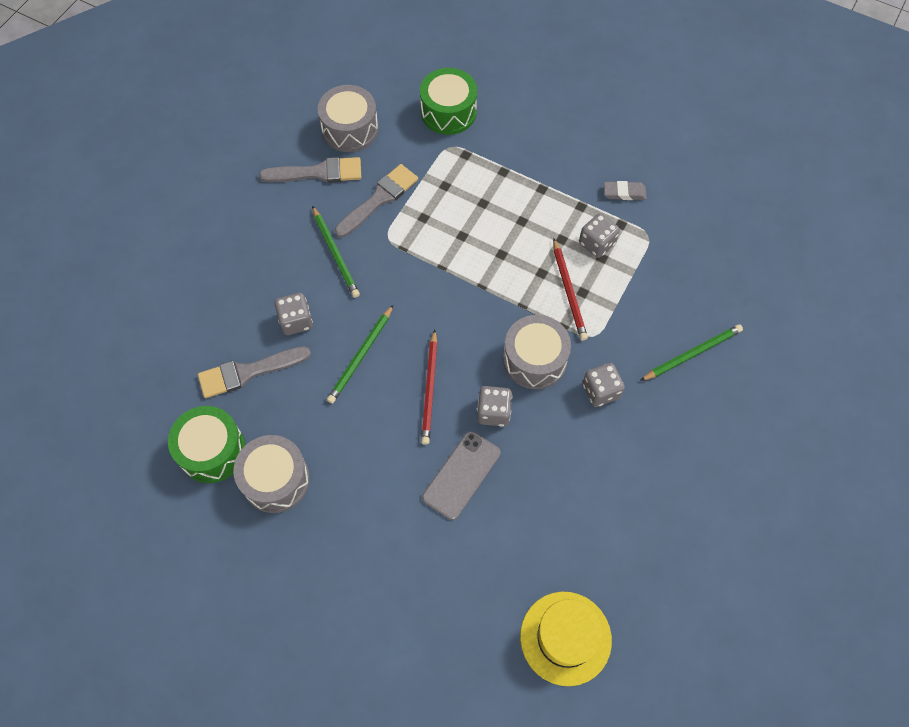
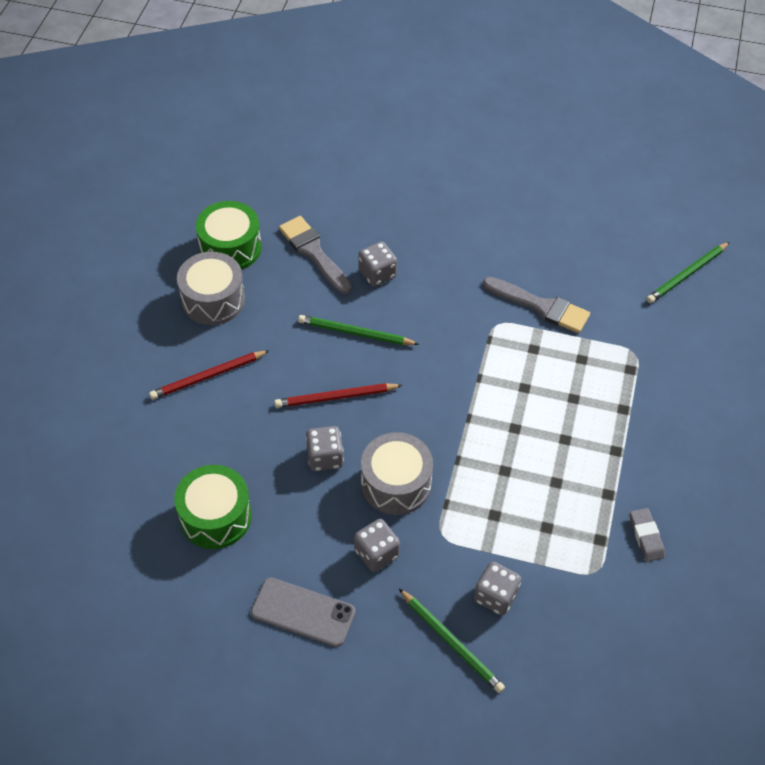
camera: 75 degrees right, 10 degrees down
grey brush [259,157,361,183] -> none
green pencil [312,206,360,298] -> green pencil moved to [646,242,730,303]
grey drum [318,85,378,152] -> none
green drum [420,68,477,135] -> green drum moved to [174,465,252,549]
grey phone [422,431,501,520] -> grey phone moved to [251,577,356,647]
yellow hat [520,592,612,686] -> none
red pencil [553,238,588,341] -> red pencil moved to [149,350,270,400]
grey dice [579,213,620,258] -> grey dice moved to [474,562,521,615]

